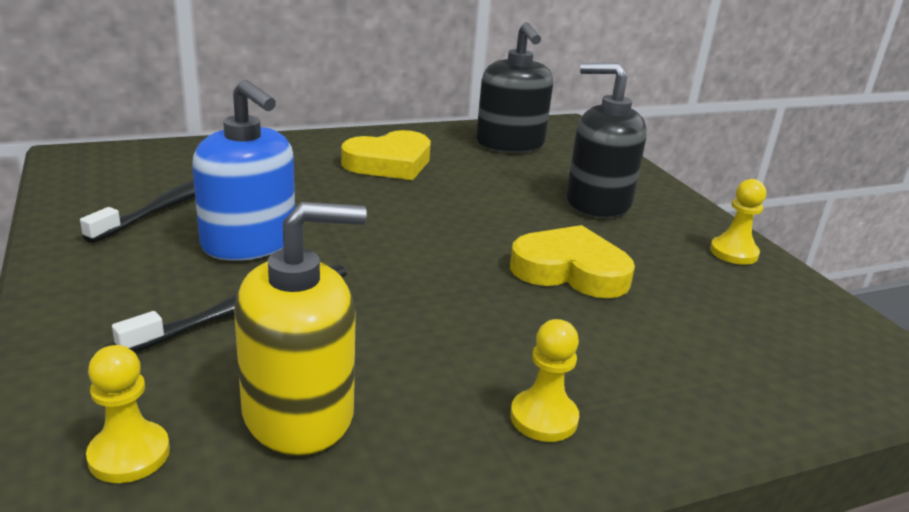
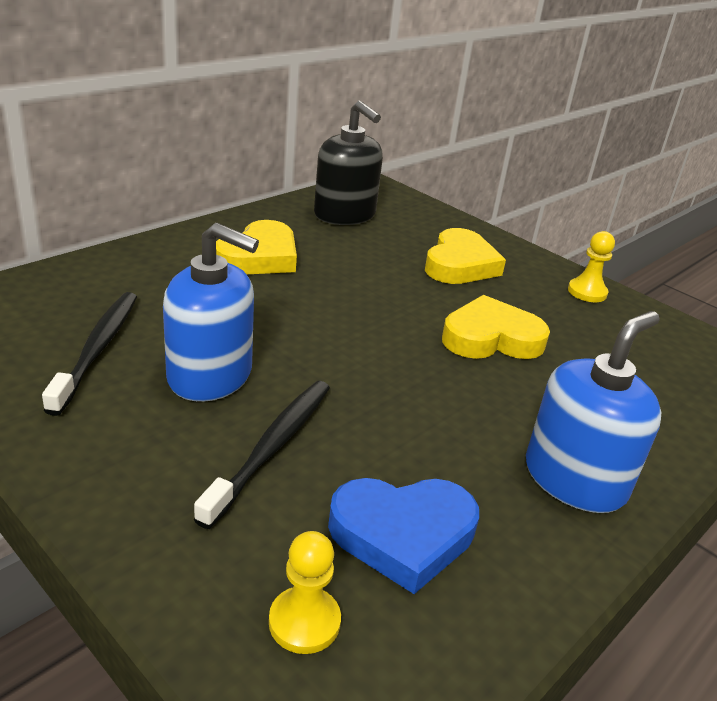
camera: 25 degrees left, 5 degrees up
yellow soap dispenser [234,202,367,456] -> blue heart [328,478,479,594]
yellow pawn [510,319,579,442] -> blue soap dispenser [526,311,661,513]
black soap dispenser [566,63,647,218] -> yellow heart [425,228,506,284]

